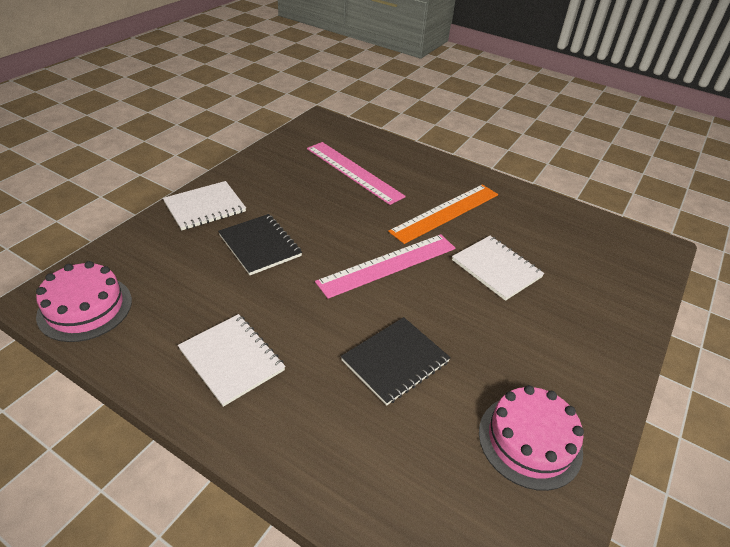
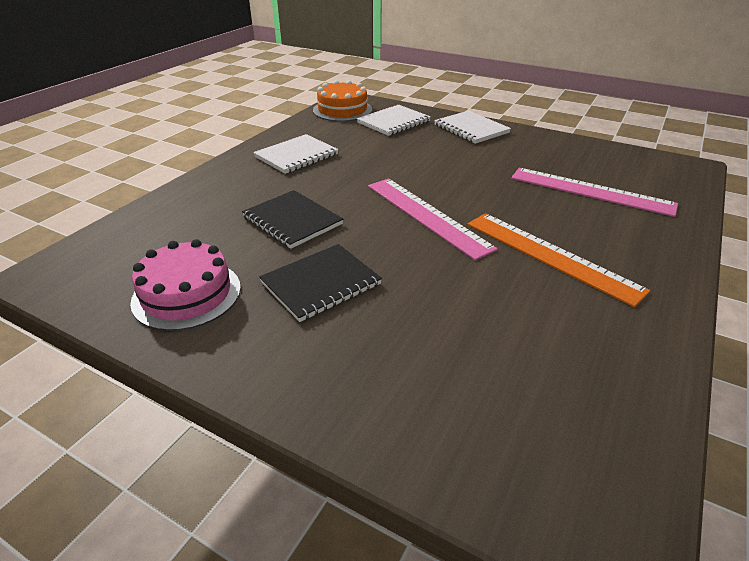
camera: 90 degrees right, 5 degrees down
pink cake [36,261,132,342] -> orange cake [313,80,372,121]
black notebook [218,214,302,275] -> black notebook moved to [259,244,382,322]
pink ruler [307,142,406,205] -> pink ruler turned 75 degrees clockwise [511,168,678,217]
white notebook [452,236,545,301] -> white notebook moved to [357,105,431,136]

